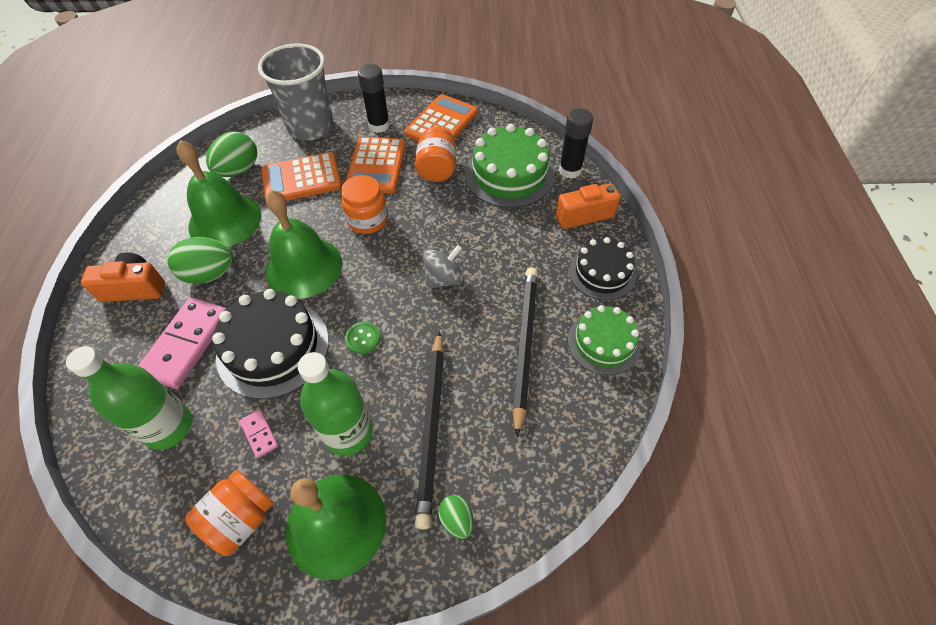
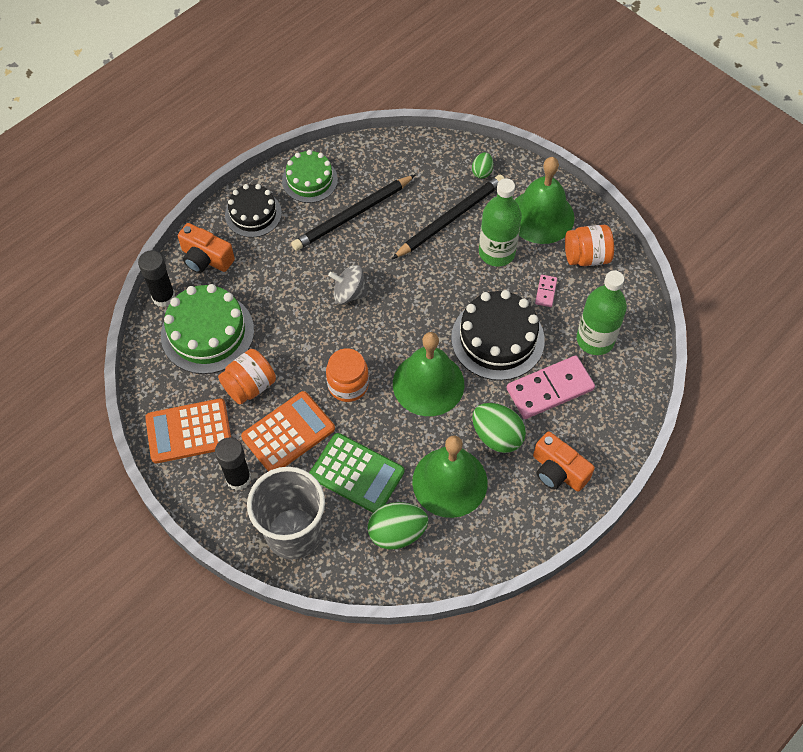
camera: 135 degrees left, 5 degrees up
orange calculator [261,152,342,201] -> green calculator [309,433,404,513]
green button [345,322,380,354] -> none

